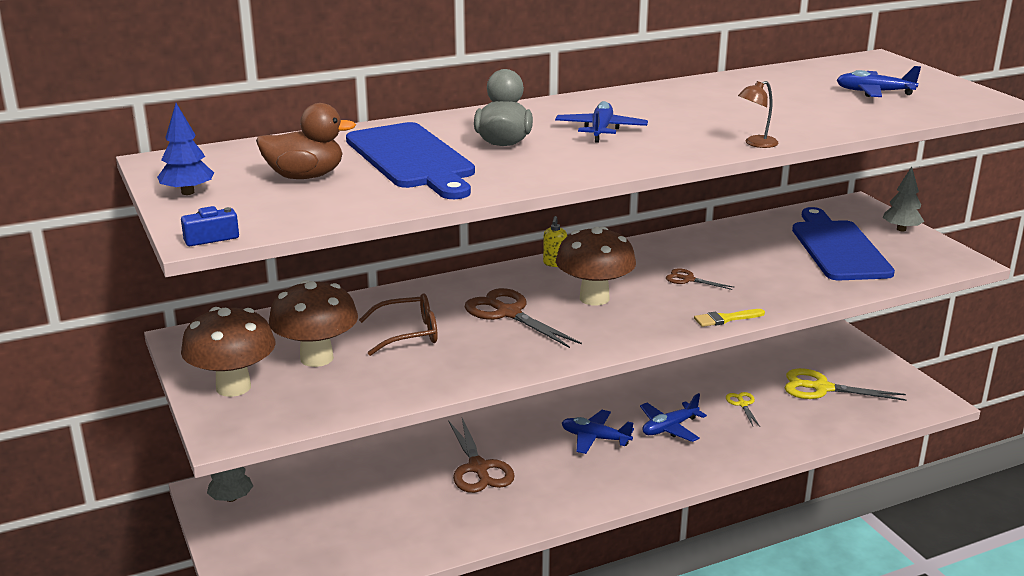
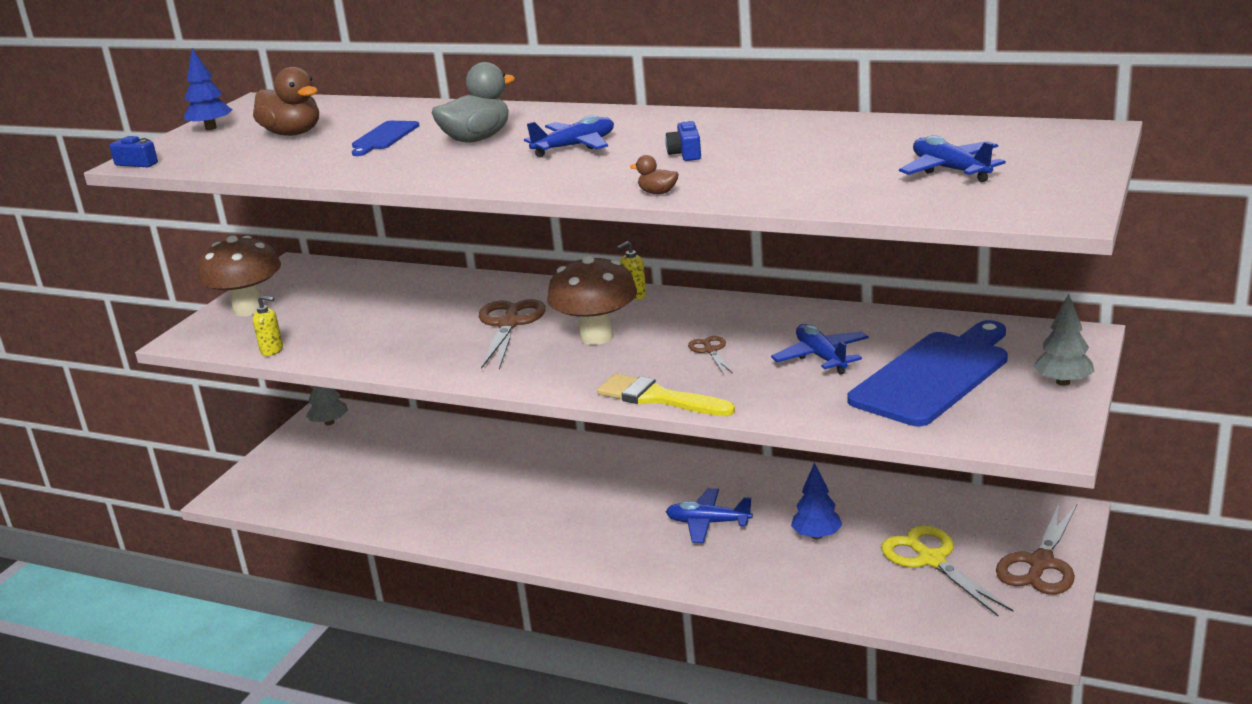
camera: 50 degrees right, 0 degrees up
brown mushroom [269,280,358,367] -> none
blue cutting board [346,122,475,199] -> blue cutting board [352,121,419,156], size x0.49
brown glasses [359,294,437,356] -> none
brown scissors [448,418,515,493] -> brown scissors moved to [996,502,1077,594]
blue plane [562,410,634,454] -> blue plane moved to [771,324,869,374]
yellow brush [694,309,765,327] -> yellow brush [597,374,735,416], size x1.65
yellow scissors [726,392,760,427] -> blue tree [791,463,842,539]
brown lamp [738,81,778,148] -> brown duck [630,155,679,194]
none -> yellow soap dispenser [253,295,283,356]
none -> blue camera [665,120,701,161]

